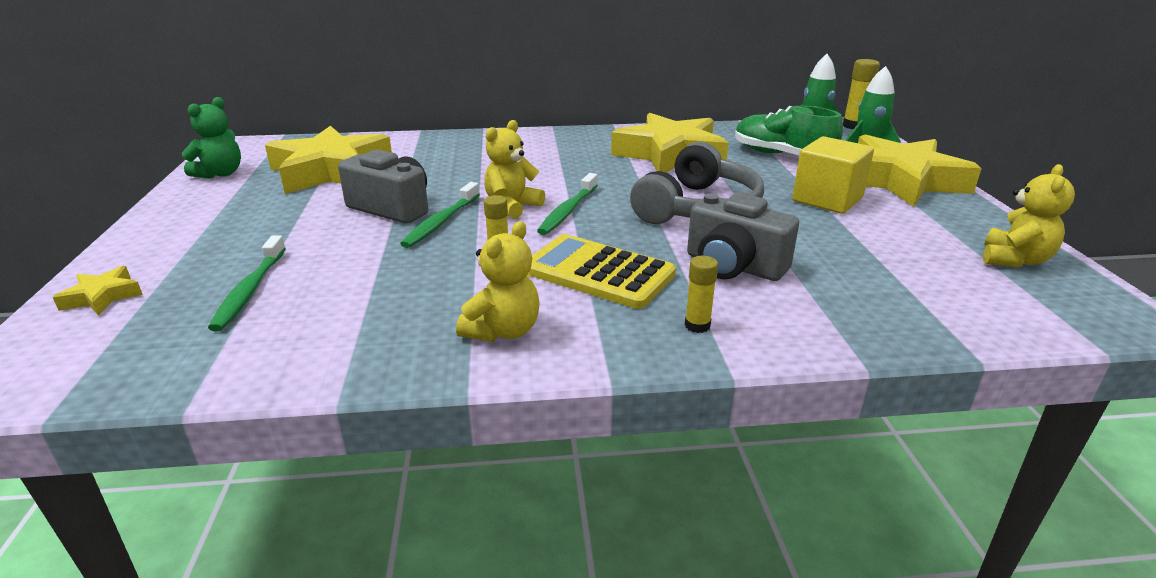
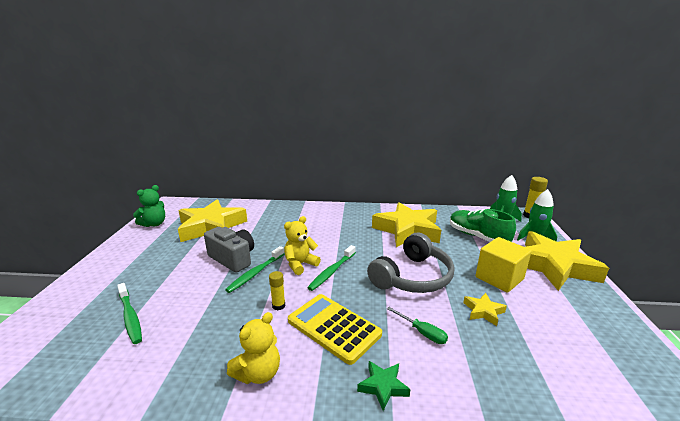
camera: 10 degrees right, 5 degrees down
yellow star [53,266,143,315] -> yellow star moved to [463,293,507,326]
green toothbrush [208,235,286,331] -> green toothbrush turned 45 degrees counterclockwise [117,283,142,344]
yellow glue stick [685,256,718,333] -> green star [357,361,410,411]
grey camera [687,193,799,281] -> green screwdriver [387,307,448,344]
yellow teddy bear [983,164,1075,268] -> none

